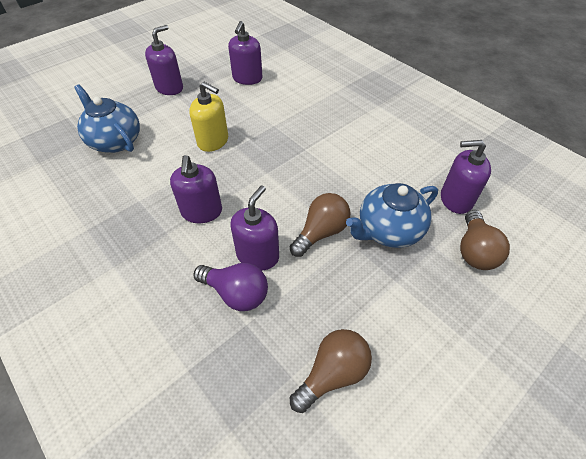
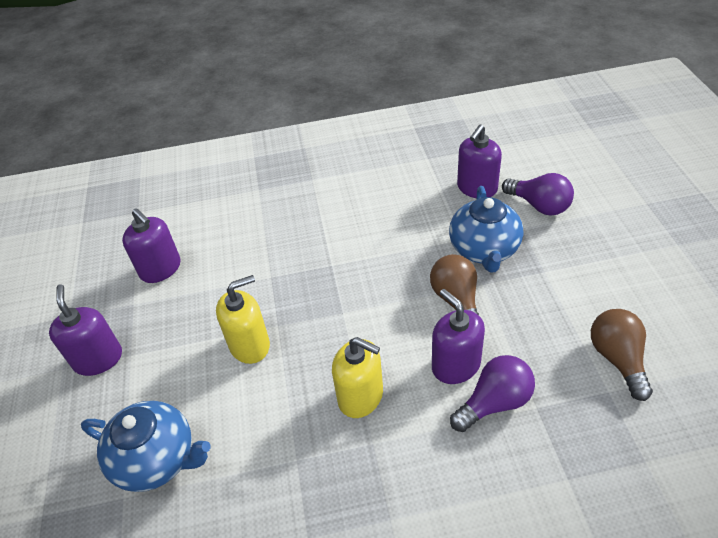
camera: 55 degrees left, 5 degrees down
blue teapot [74,85,140,153] -> blue teapot turned 150 degrees counterclockwise [81,401,211,492]
purple soap dispenser [170,155,222,223] -> yellow soap dispenser [332,337,383,418]
brown light bulb [460,210,510,270] -> purple light bulb [502,173,574,216]

